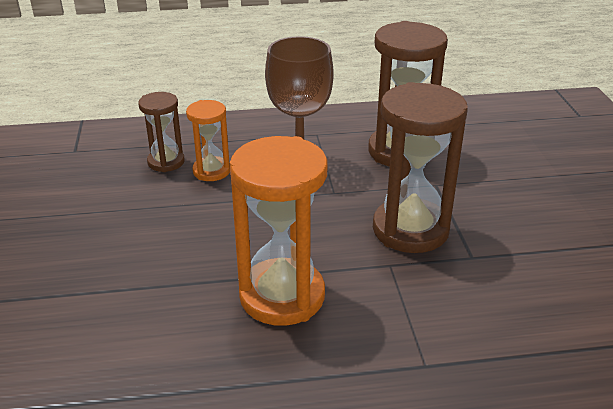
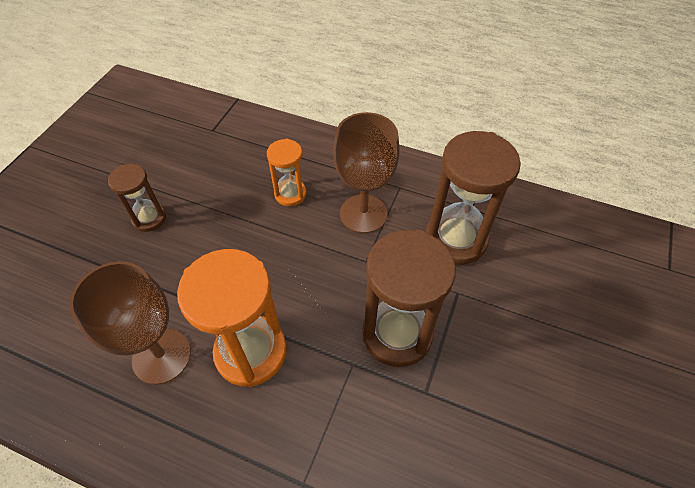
camera: 30 degrees right, 20 degrees up
brown hourglass [139,92,185,172] -> brown hourglass moved to [108,164,166,232]
none -> brown goblet [70,261,191,385]

